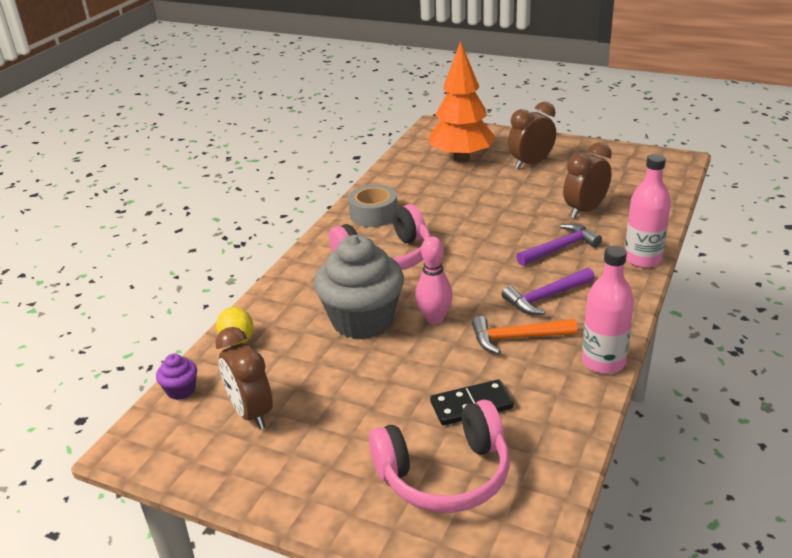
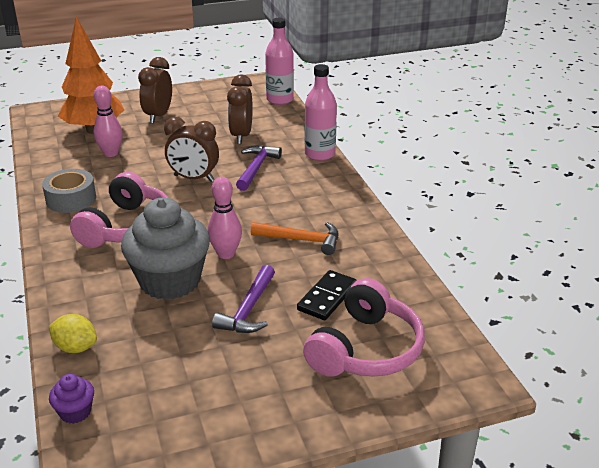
camera: 45 degrees left, 0 degrees up
brown clock [215,327,273,429] -> brown clock moved to [164,117,219,182]
orange hammer [472,316,577,354] -> orange hammer turned 120 degrees counterclockwise [251,222,338,255]
purple hammer [502,268,595,315] -> purple hammer moved to [212,265,275,333]
pink bottle [582,246,634,374] -> pink bottle moved to [265,18,294,105]
none -> pink bowling pin [94,86,123,157]

